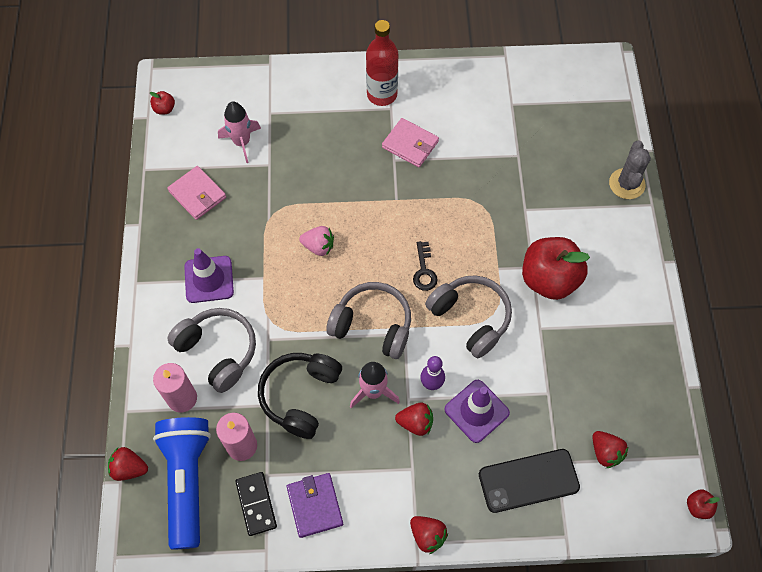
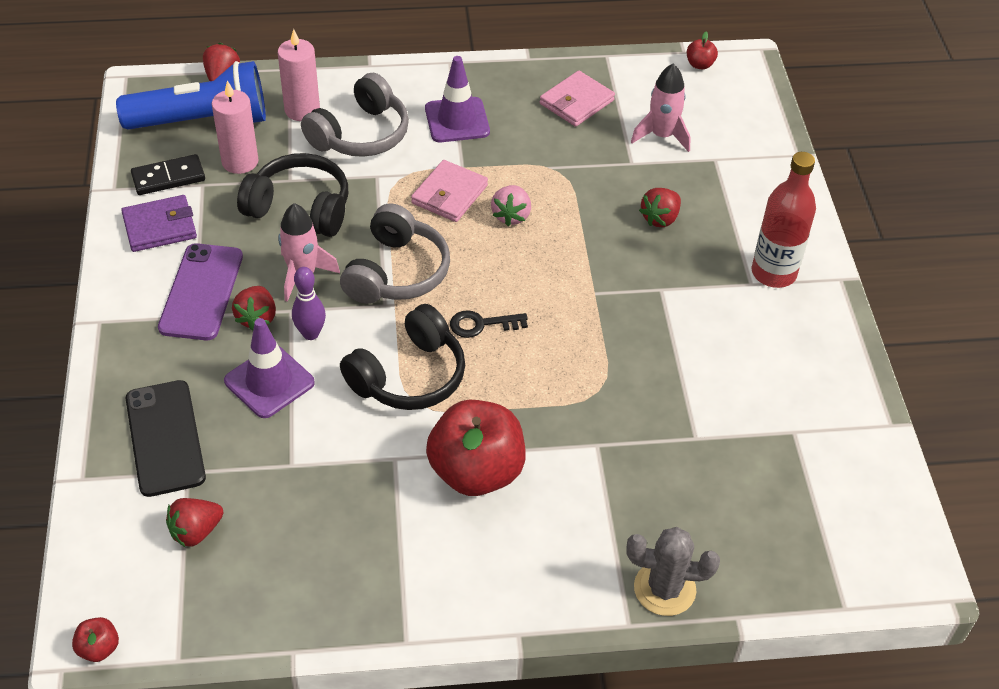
camera: 85 degrees right, 15 degrees down
pink wallet [382,118,439,167] -> pink wallet moved to [411,160,488,222]
red strawberry [410,516,448,554] -> red strawberry moved to [639,188,681,227]
grey headphones [425,275,512,358] -> black headphones [340,304,465,410]
none -> purple phone [158,243,243,340]

